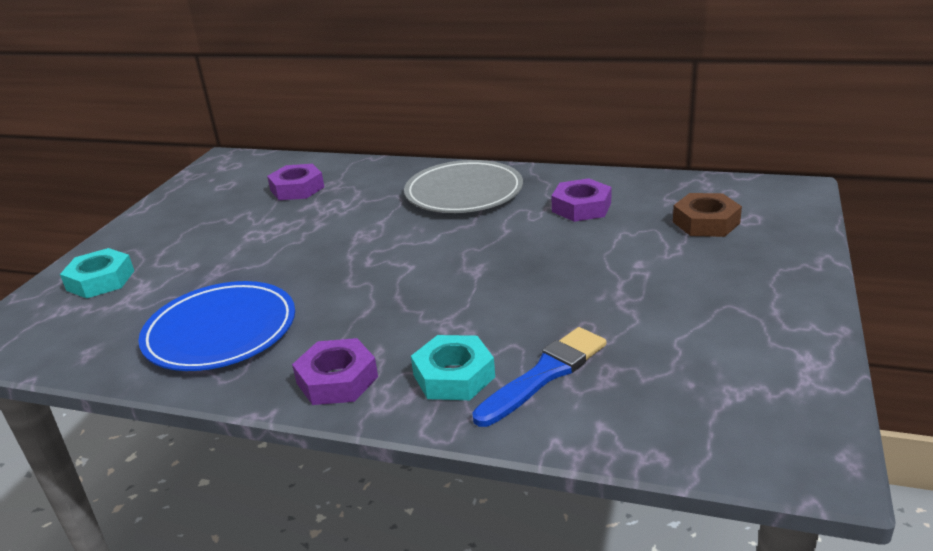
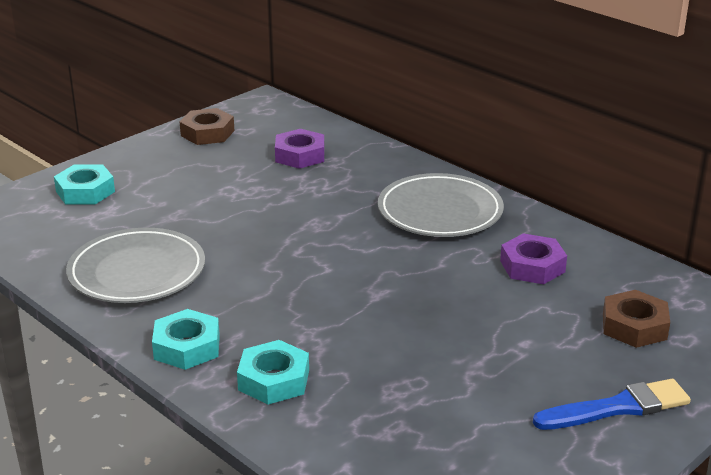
camera: 25 degrees right, 0 degrees up
blue plate [138,281,295,371] -> grey plate [66,228,205,303]
purple nut [292,338,378,405] -> turquoise nut [152,309,220,370]
blue brush [472,327,606,427] -> blue brush moved to [533,379,691,430]
none -> brown nut [180,108,234,145]

